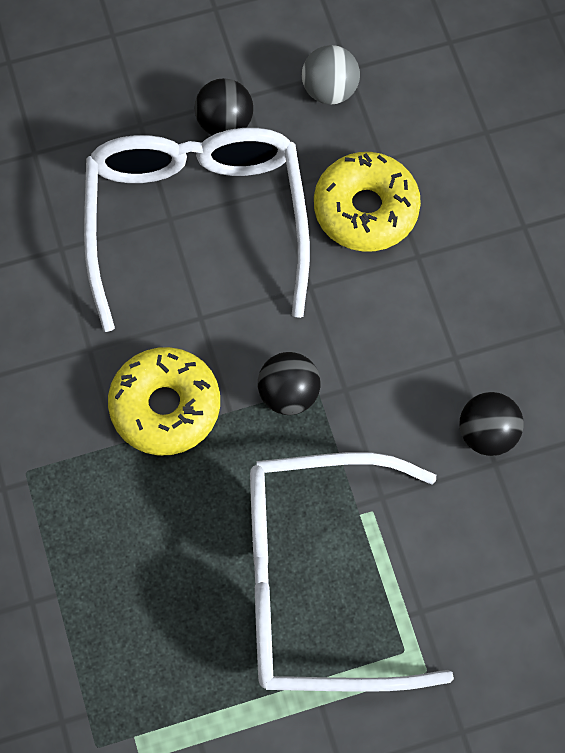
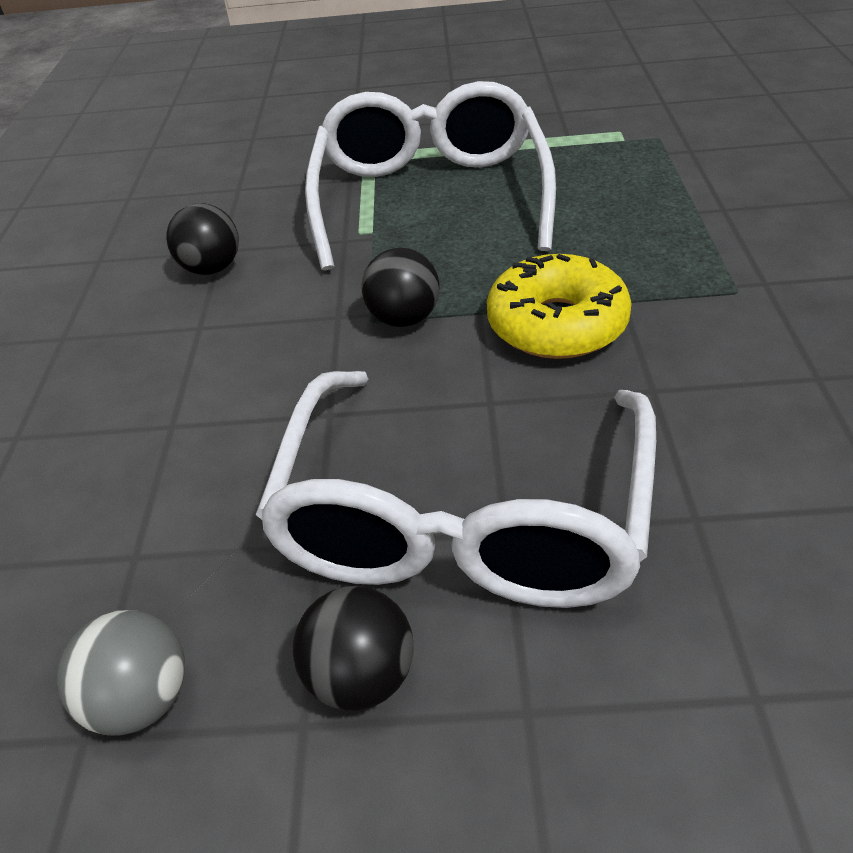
camera: 160 degrees left, 25 degrees down
white glasses [250,452,454,692] -> white glasses turned 105 degrees counterclockwise [305,81,556,271]
yellow donut [314,152,421,252] -> none

